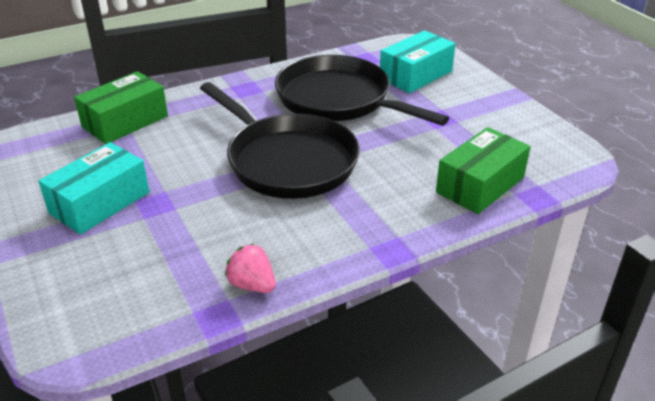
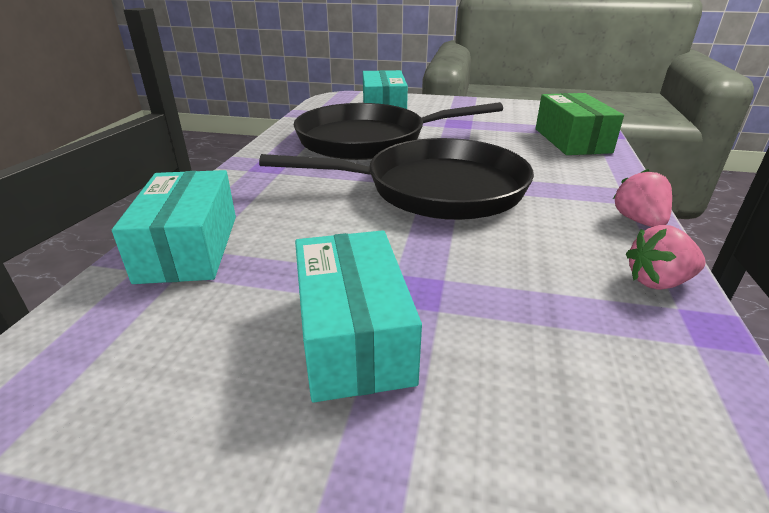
camera: 50 degrees left, 5 degrees down
green box [74,71,168,144] -> turquoise box [112,170,236,284]
none -> pink strawberry [613,169,672,227]

